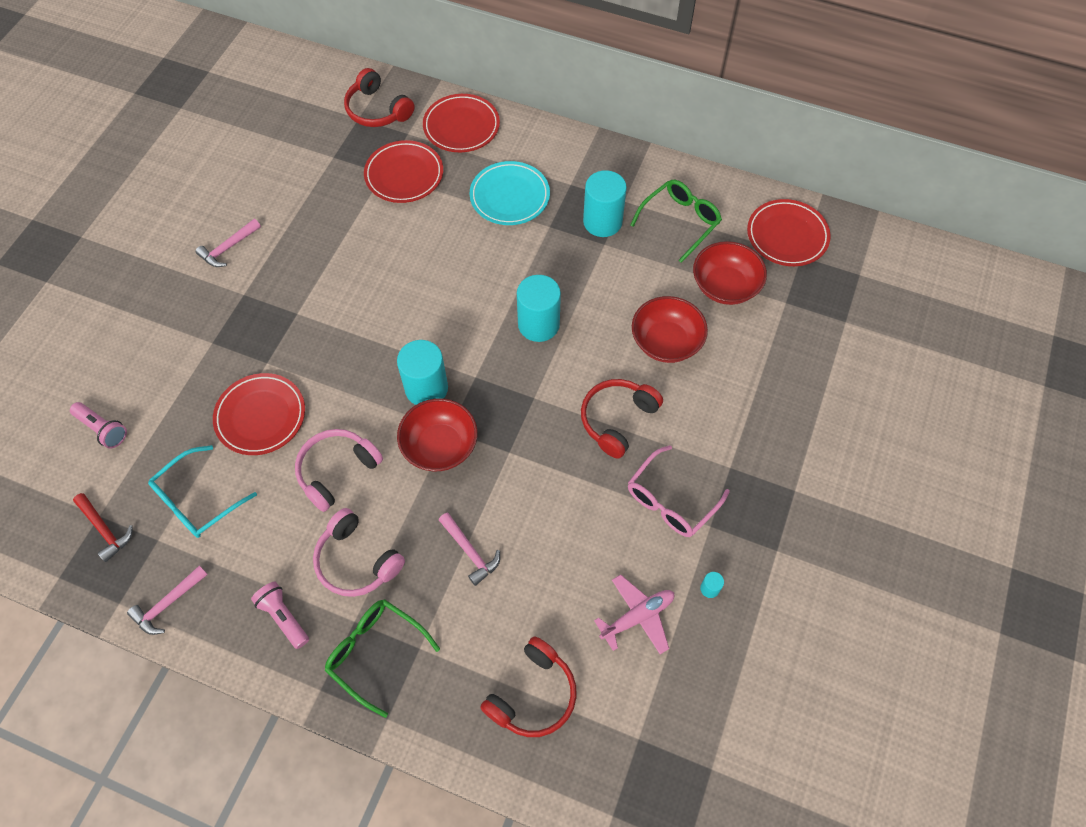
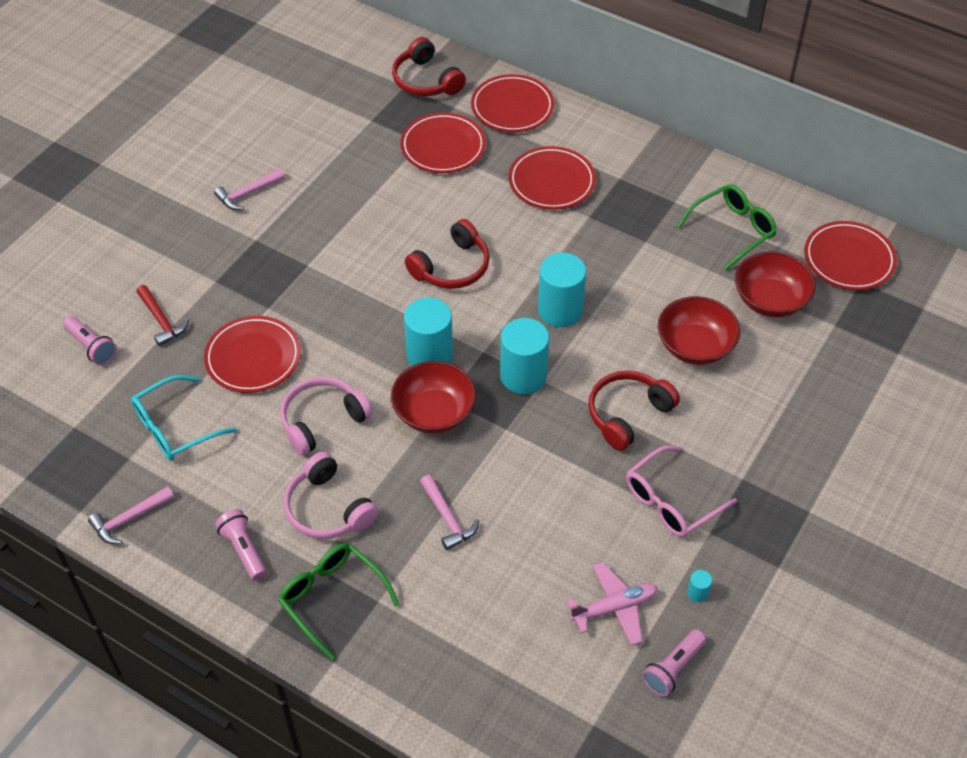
camera: 10 degrees right, 10 degrees down
red hammer [73,493,133,562] -> red hammer moved to [136,285,189,346]
turquoise plate [470,161,550,225] -> red plate [509,146,596,209]
red headphones [480,637,577,737] -> red headphones moved to [405,219,490,289]
turquoise cylinder [583,170,627,237] -> turquoise cylinder moved to [500,318,549,394]
none -> pink flashlight [642,629,706,697]

